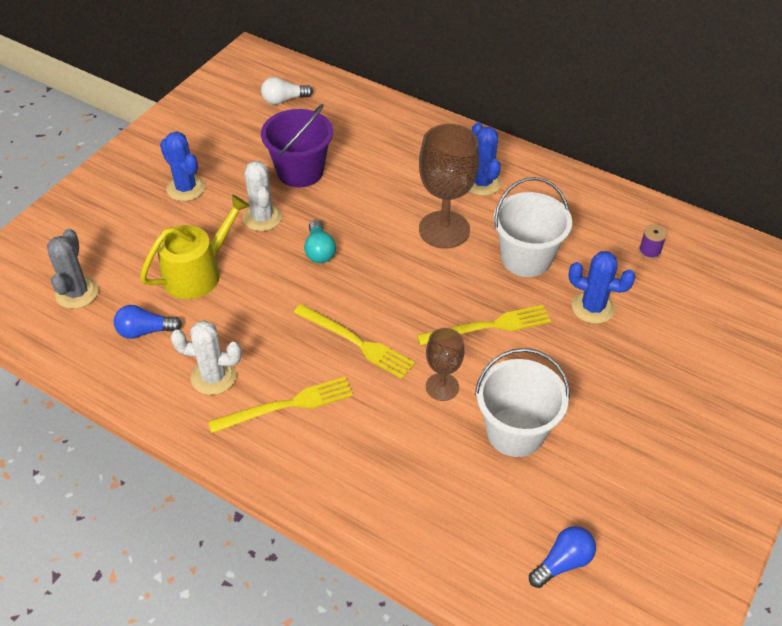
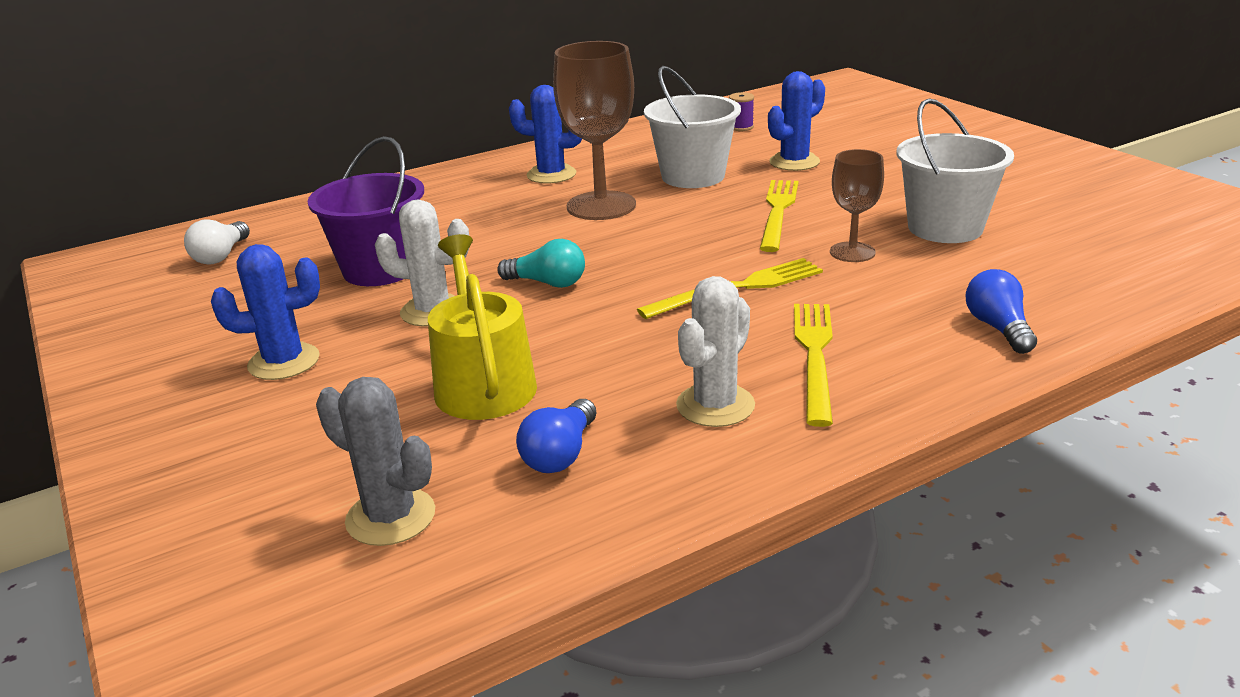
camera: 60 degrees left, 20 degrees down
blue light bulb [529,526,596,588] -> blue light bulb moved to [965,269,1037,354]

